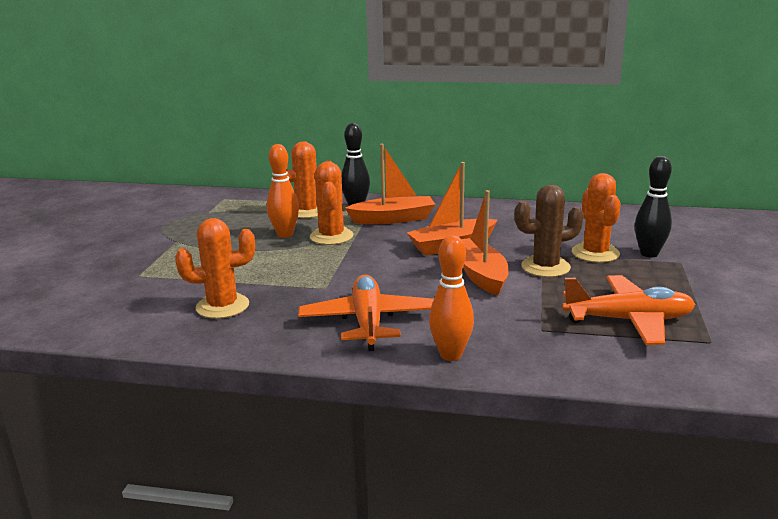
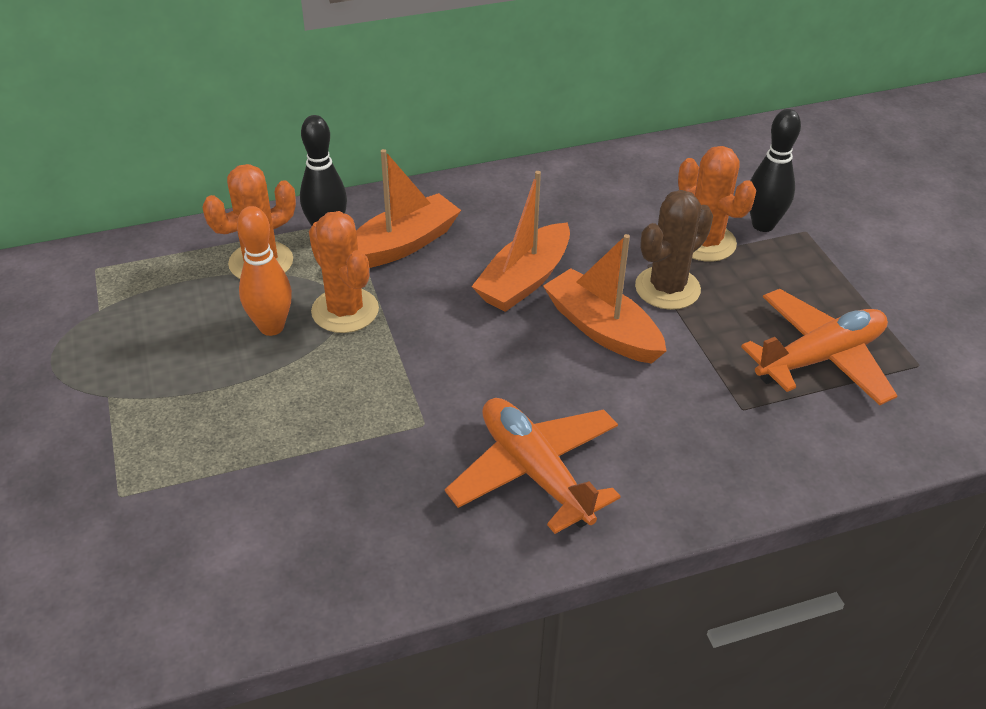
camera: 30 degrees left, 20 degrees up
orange cactus [175,218,255,319] -> none
orange bowling pin [429,235,474,361] -> none

